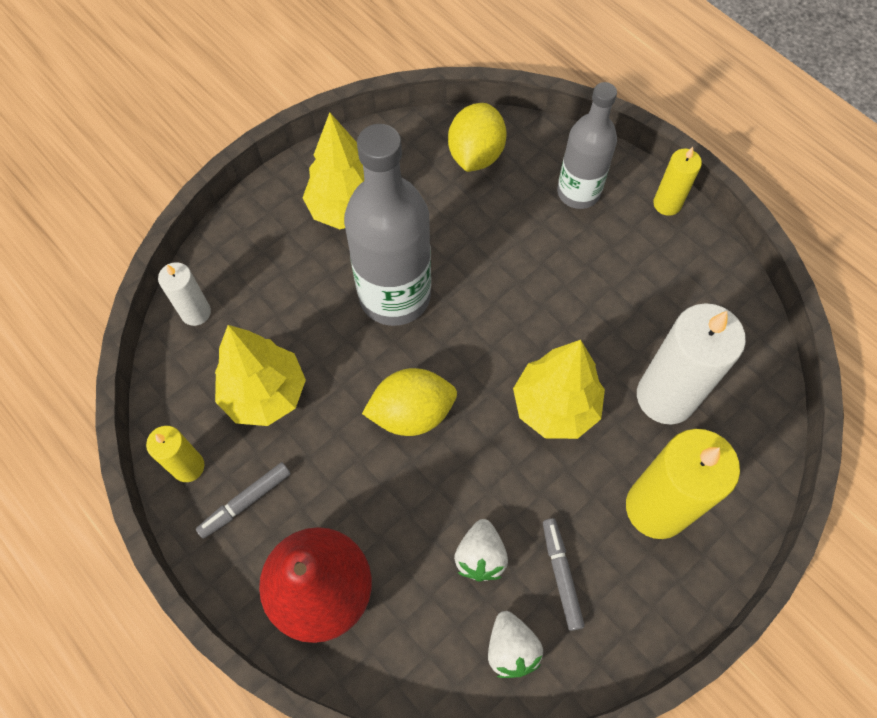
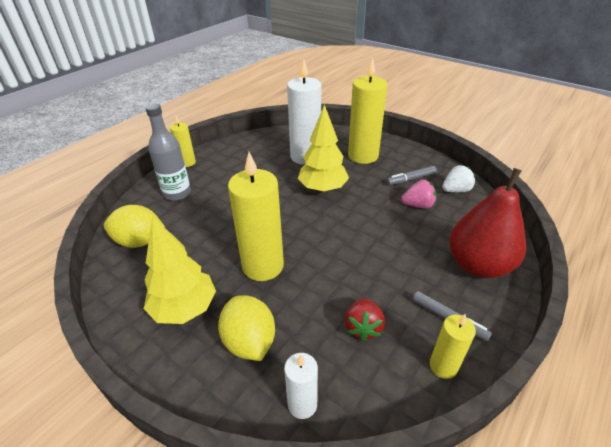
camera: 100 degrees left, 25 degrees down
yellow tree [215,325,306,426] -> red strawberry [344,298,385,341]
grey bottle [344,124,431,326] -> yellow candle [228,152,284,281]
yellow lemon [362,368,457,436] -> yellow lemon moved to [218,295,275,361]
white strawberry [454,519,508,581] -> pink strawberry [401,180,436,209]

